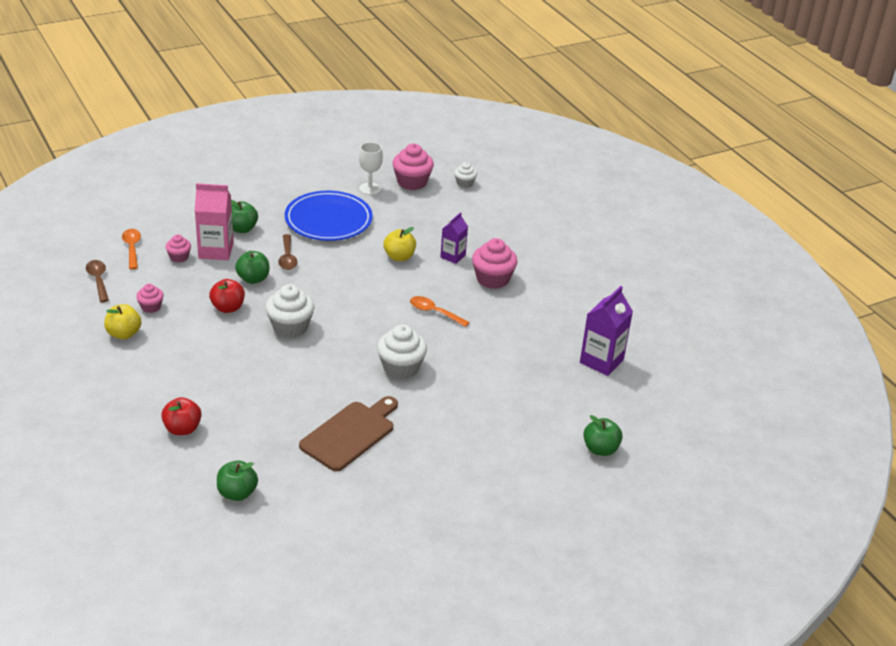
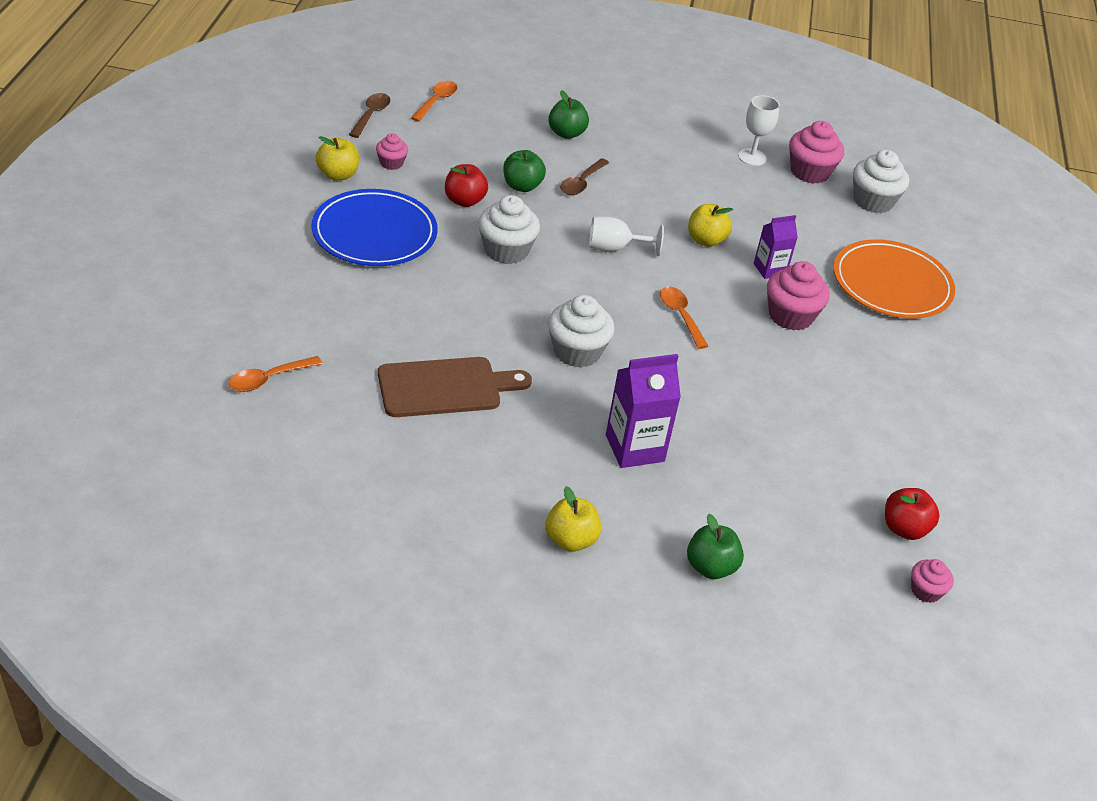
camera: 35 degrees right, 5 degrees up
red apple [161,397,202,435] -> red apple moved to [885,488,940,540]
pink cupcake [166,234,191,262] -> pink cupcake moved to [911,559,954,603]
pink carton [195,183,234,260] -> none
green apple [217,461,258,501] -> orange spoon [229,356,323,392]
blue plate [285,191,373,241] -> blue plate moved to [312,189,438,266]
white cupcake [454,162,477,188] -> white cupcake [853,150,909,213], size x1.80
purple carton [580,286,633,376] -> purple carton moved to [606,354,681,468]
none -> yellow apple [545,486,601,552]
none -> white goblet [589,216,664,256]
none -> orange plate [833,239,955,319]

